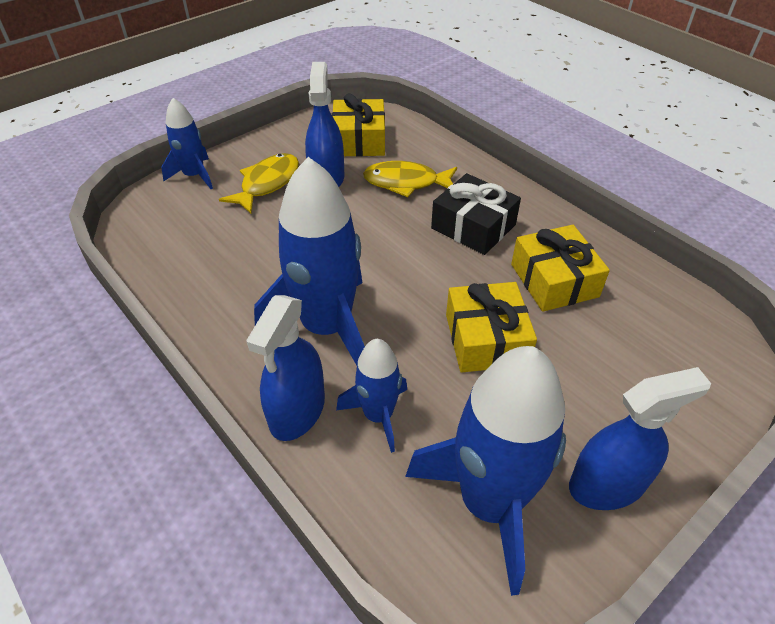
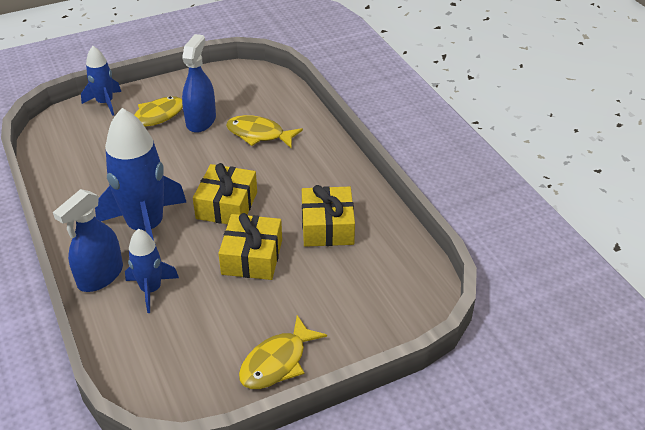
camera: 15 degrees right, 5 degrees down
yellow gift [332,93,385,157] -> yellow gift moved to [193,163,257,224]
blue rocket [405,346,566,596] -> none
black gift [431,173,521,255] -> none
blue spray bottle [569,367,711,510] -> yellow fish [239,315,327,389]

